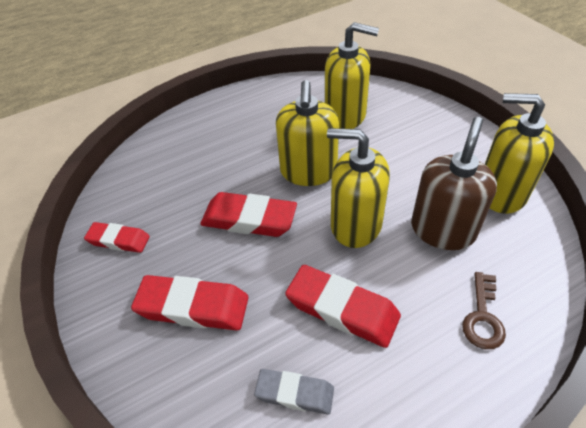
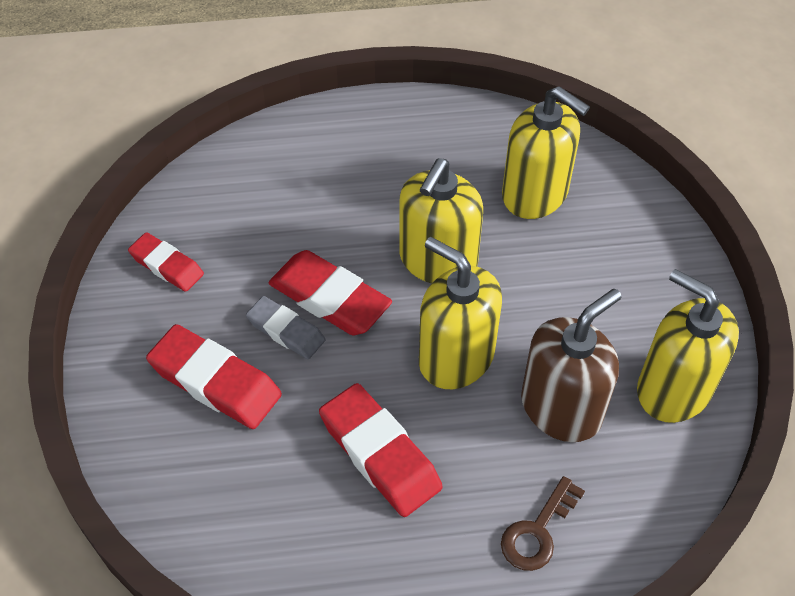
camera: 20 degrees right, 5 degrees up
grey eraser [254,369,334,415] -> grey eraser moved to [246,296,325,359]

